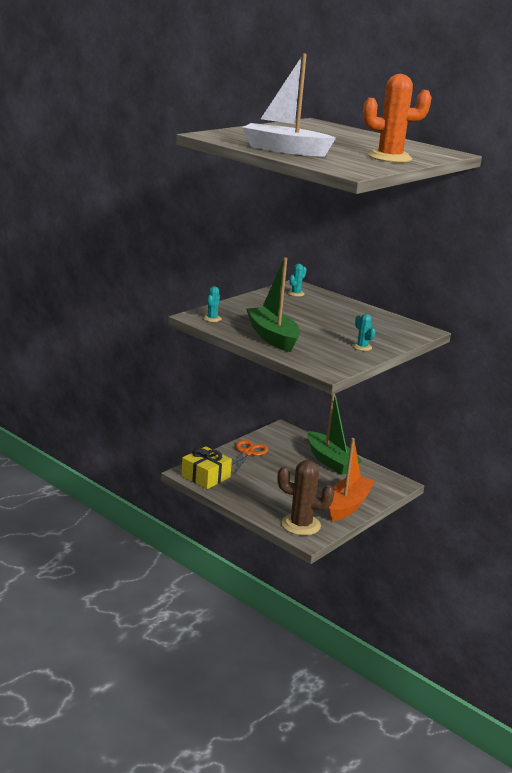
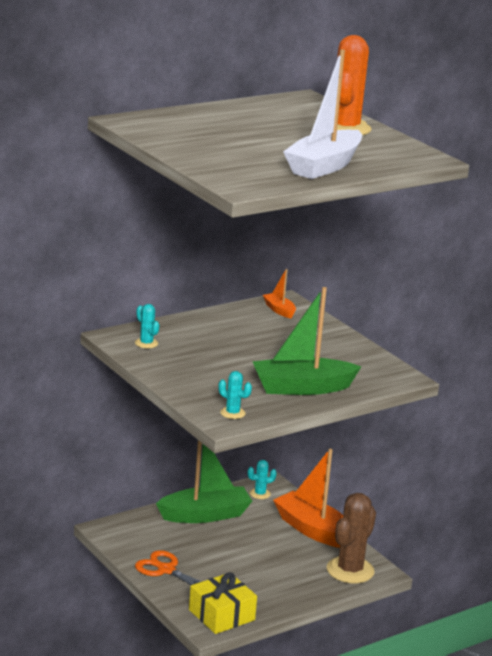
camera: 75 degrees left, 0 degrees up
turquoise cactus [353,314,375,351] -> turquoise cactus moved to [248,460,277,499]
none -> orange boat [263,269,296,319]

